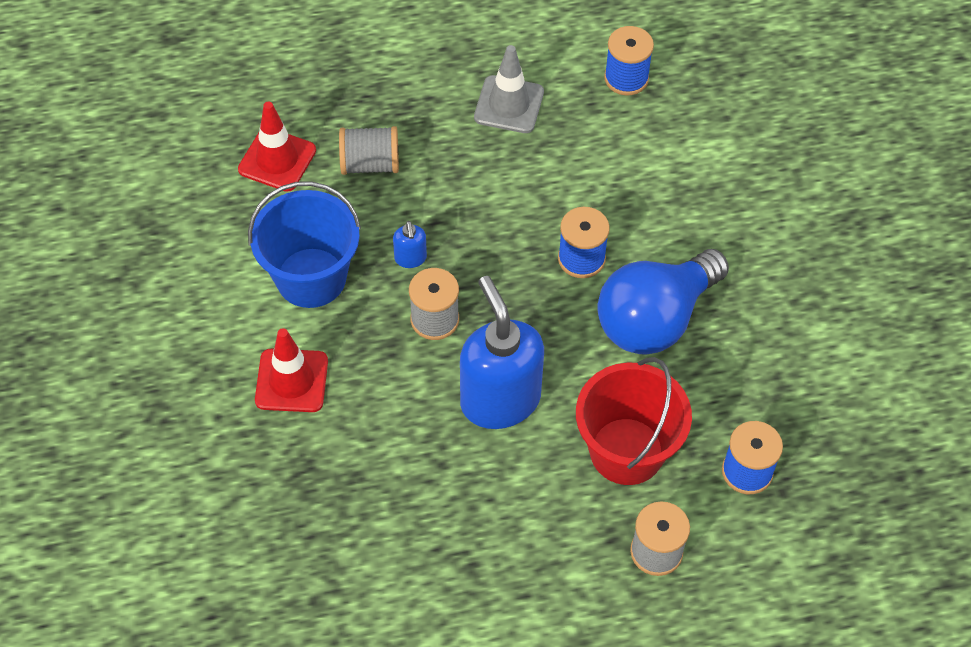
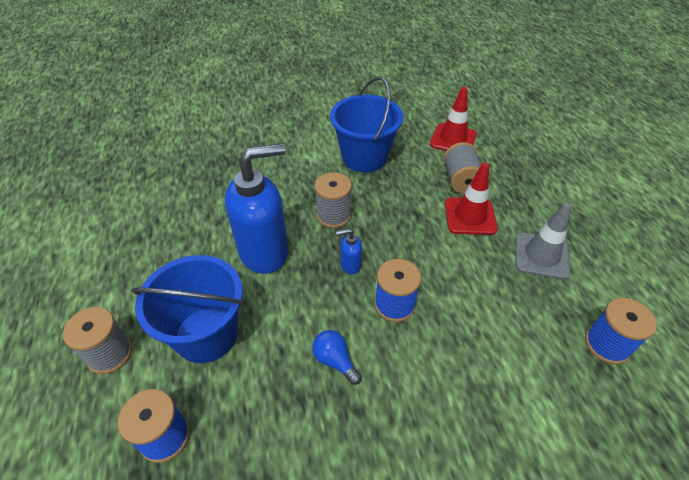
camera: 90 degrees right, 10 degrees down
red traffic cone [255,328,328,412] -> red traffic cone moved to [445,163,498,235]
blue soap dispenser [393,221,427,268] -> blue soap dispenser moved to [336,229,362,274]
red bucket [576,357,692,485] -> blue bucket [131,255,243,363]
blue light bulb [597,249,729,354] -> blue light bulb [312,330,362,385], size x0.41

